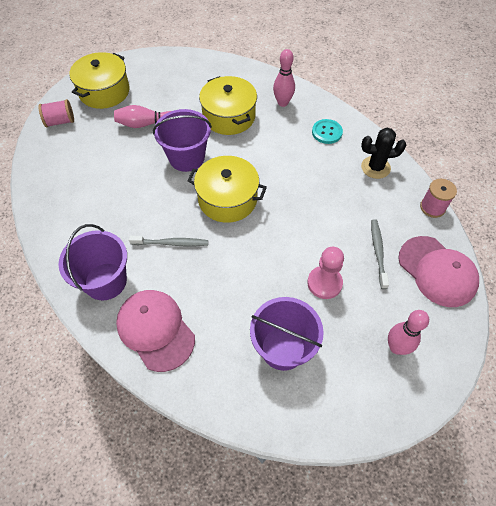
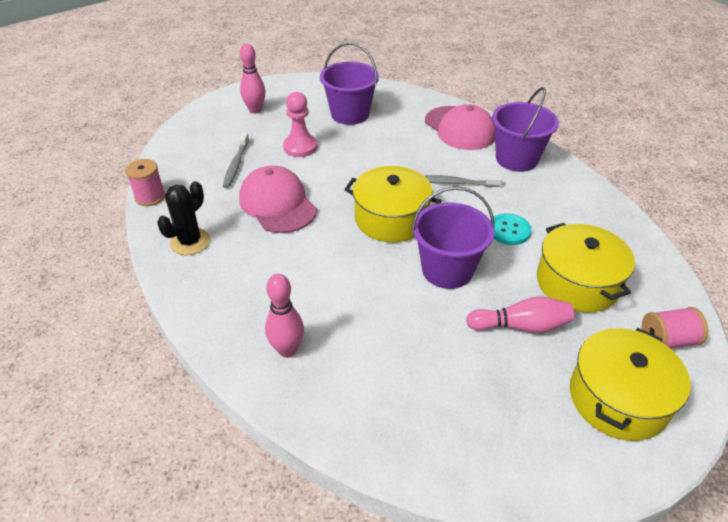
camera: 175 degrees left, 15 degrees down
yellow pot [199,76,257,135] -> yellow pot moved to [537,223,635,313]
turquoise button [312,119,343,144] -> turquoise button moved to [490,213,531,245]
black cactus [361,128,406,179] -> black cactus turned 60 degrees counterclockwise [157,181,210,255]
pink cap [398,236,479,307] -> pink cap moved to [239,166,317,233]

